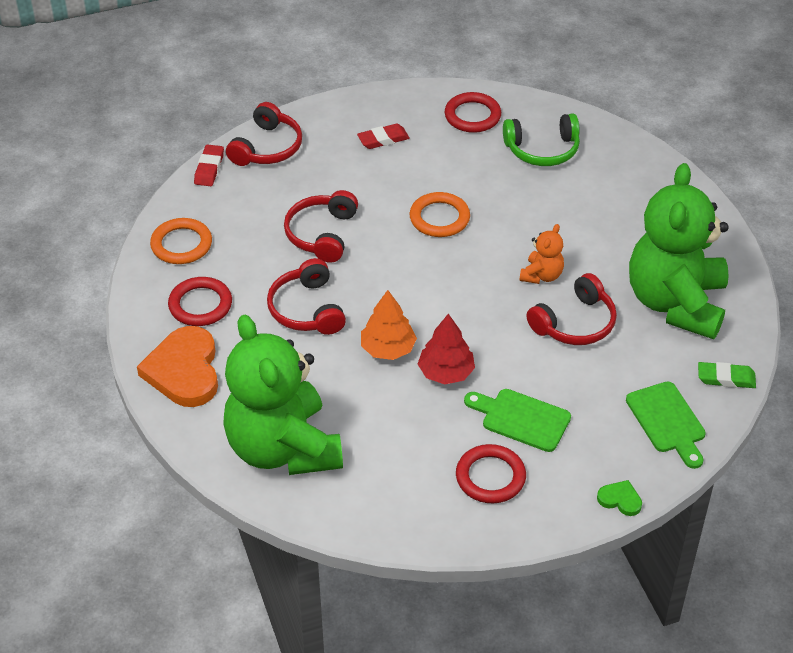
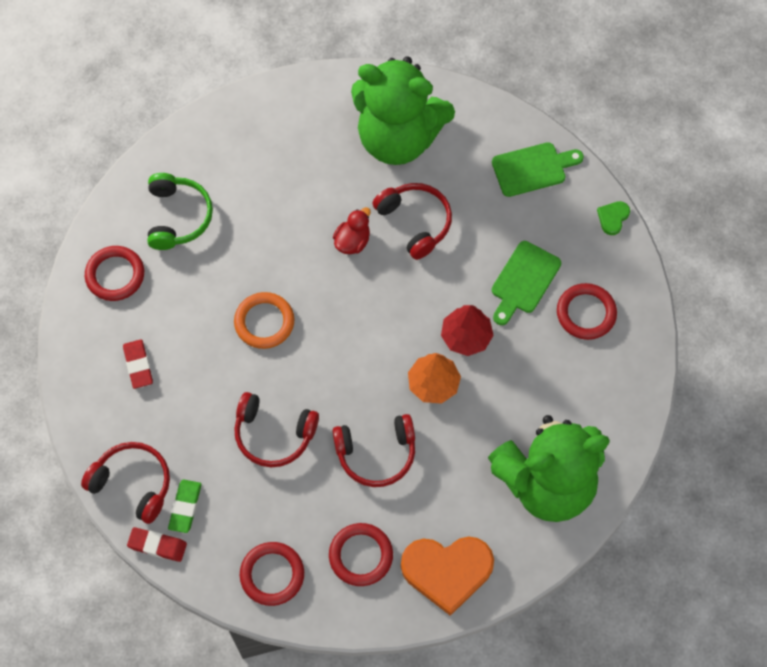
camera: 85 degrees left, 20 degrees up
orange ring [150,218,212,264] -> red ring [240,542,304,606]
orange teddy bear [519,224,564,284] -> red duck [333,207,371,254]
green eraser [698,362,756,388] -> green eraser moved to [168,480,202,533]

